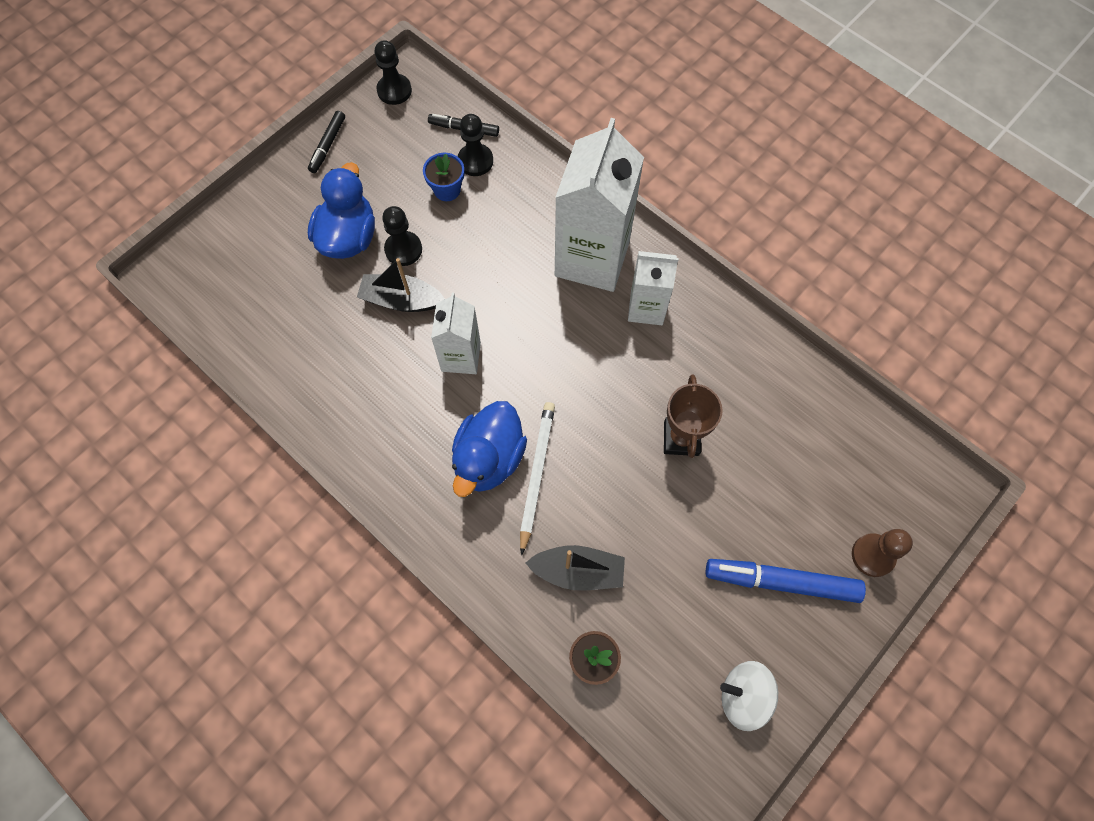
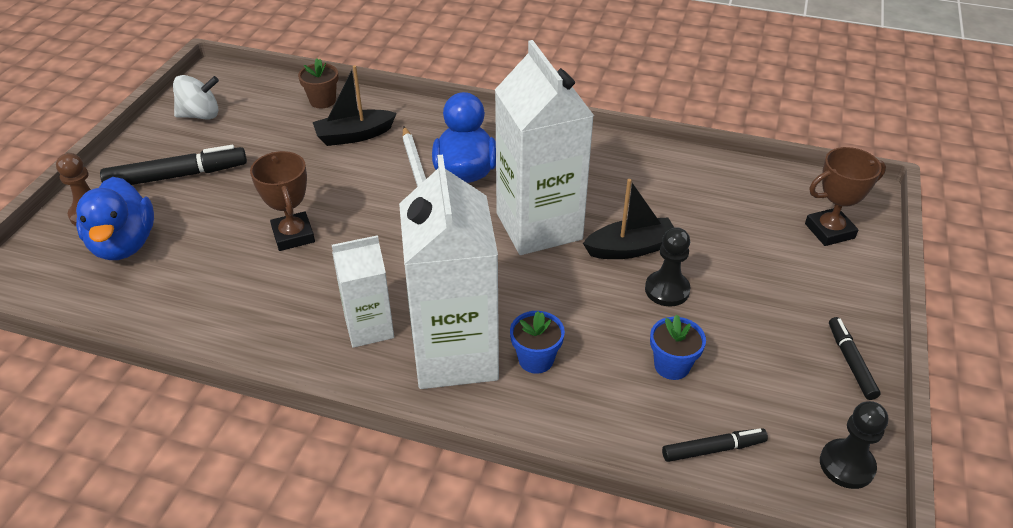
camera: 155 degrees right, 25 degrees down
blue duck [308,162,375,259] -> blue duck moved to [76,177,154,260]
white carton [431,293,481,374] -> white carton [495,40,594,255], size x1.80
black pawn [457,114,493,176] -> none
blue marker [706,559,866,603] -> black marker [100,145,247,185]
none -> blue flower pot [510,311,565,374]
none -> brown trophy [805,147,886,246]

